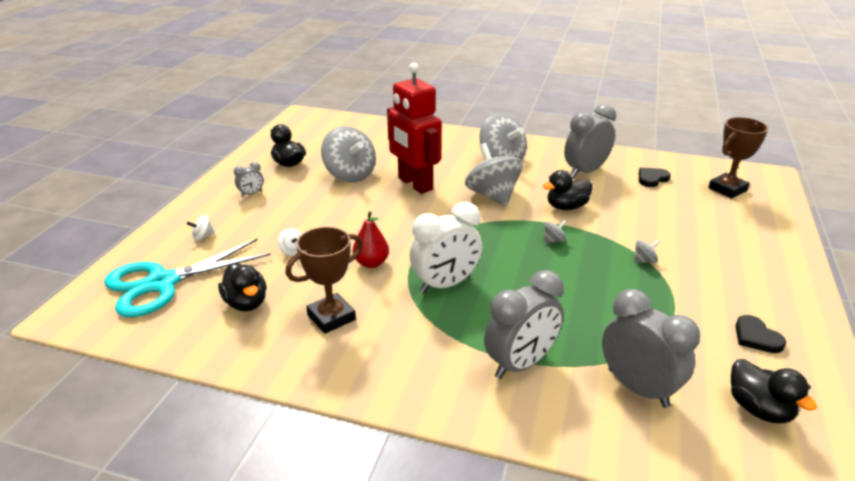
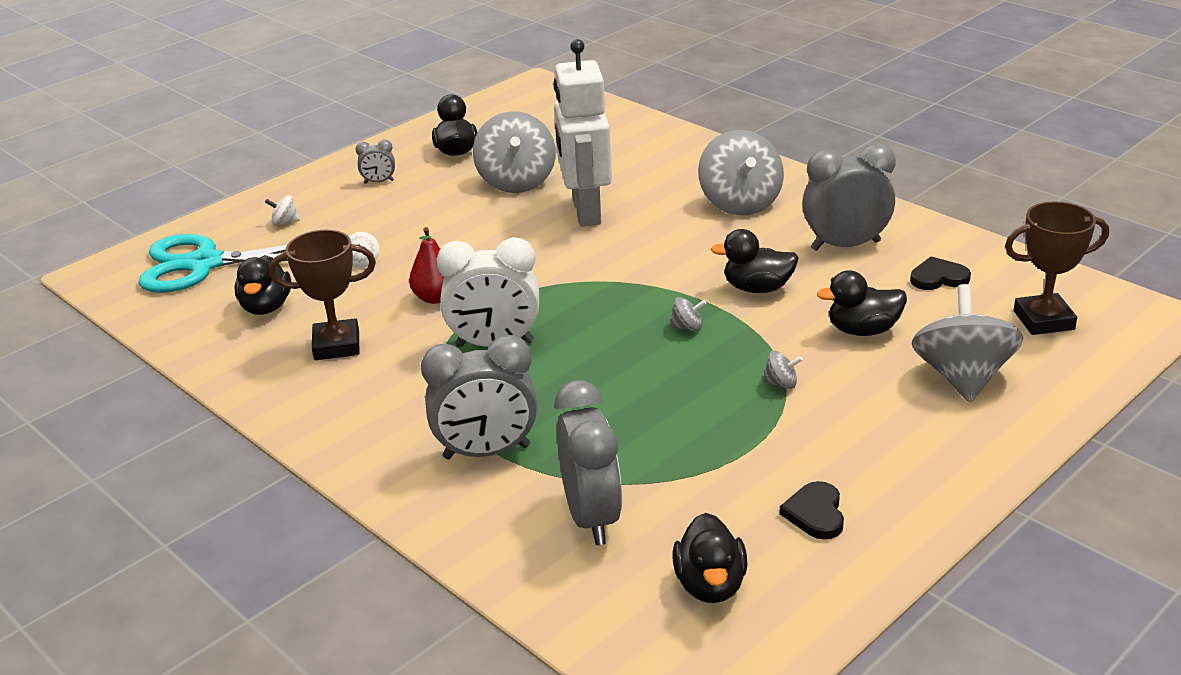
camera: 30 degrees right, 0 degrees up
red robot [387,63,442,194] -> white robot [553,39,612,226]
grey spinning top [465,143,523,206] -> grey spinning top moved to [912,284,1024,402]
none -> black duck [817,270,907,336]

